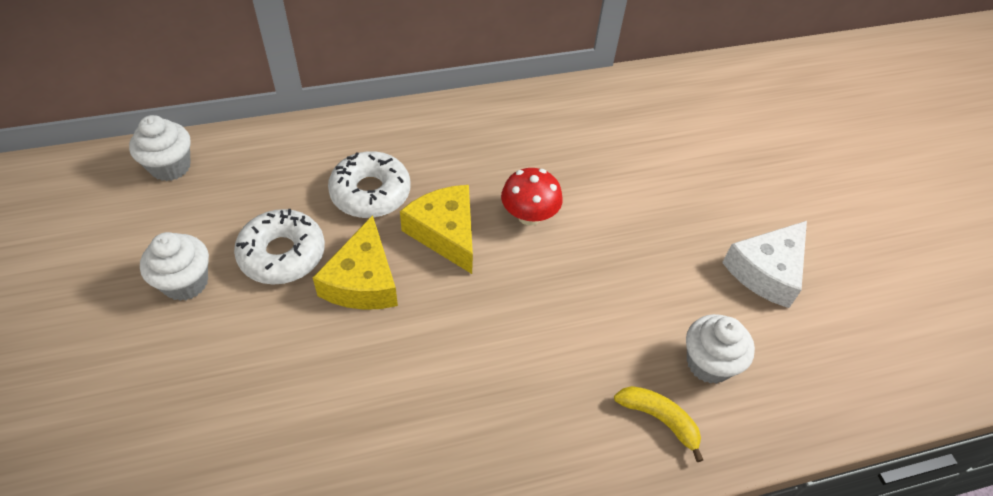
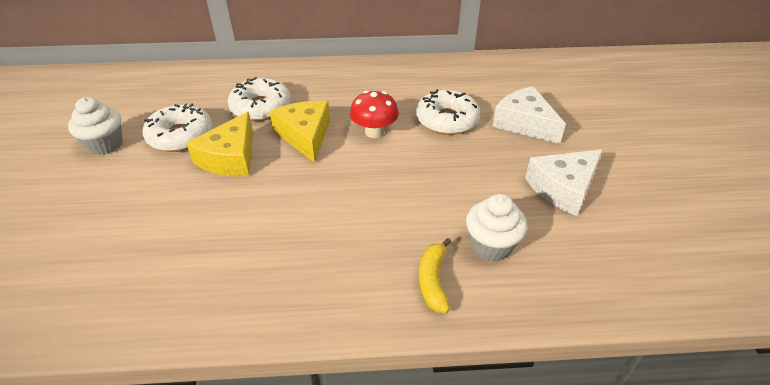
camera: 15 degrees right, 10 degrees down
white cupcake [129,115,191,181] -> none
yellow banana [614,386,703,462] -> yellow banana turned 135 degrees counterclockwise [418,238,451,313]
none -> white donut [416,89,480,135]
none -> white cheese [492,86,566,144]

